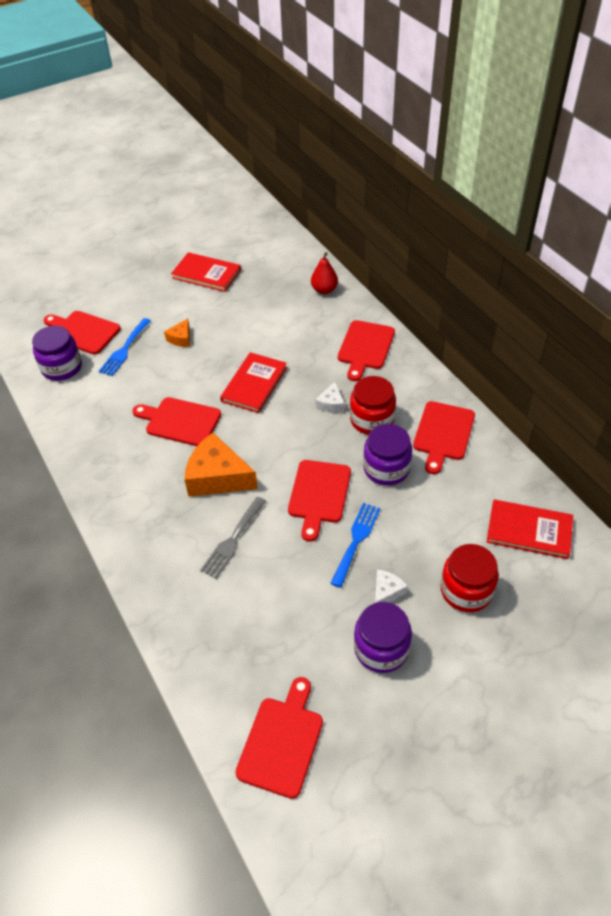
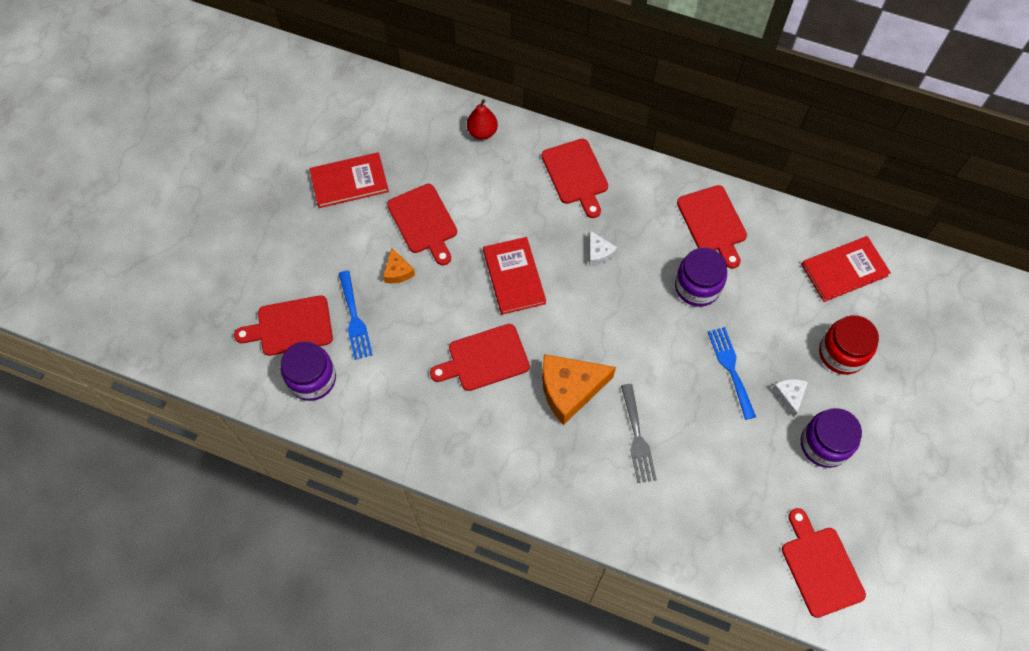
camera: 40 degrees left, 15 degrees up
red cutting board [288,460,351,542] -> red cutting board moved to [387,184,457,265]
red jar [350,376,396,435] -> none

